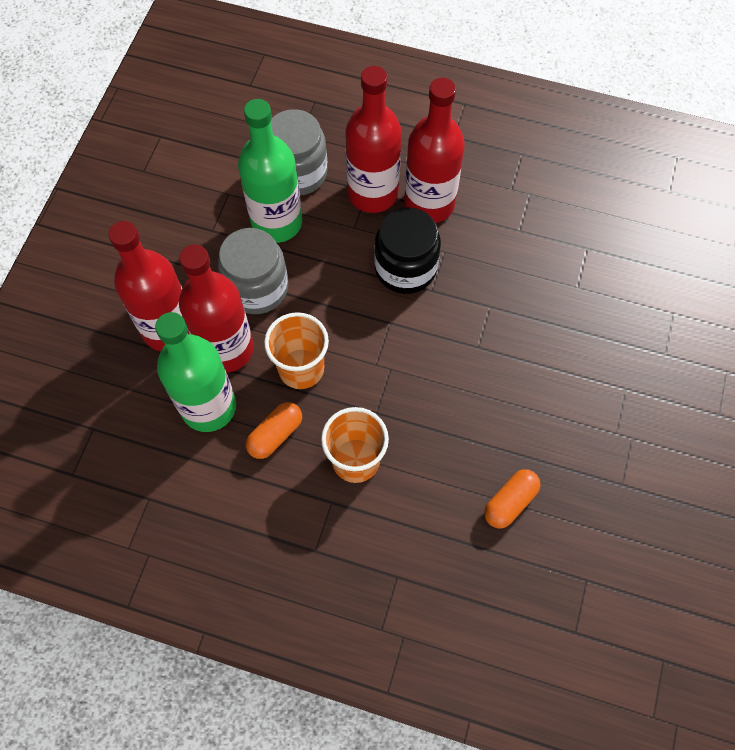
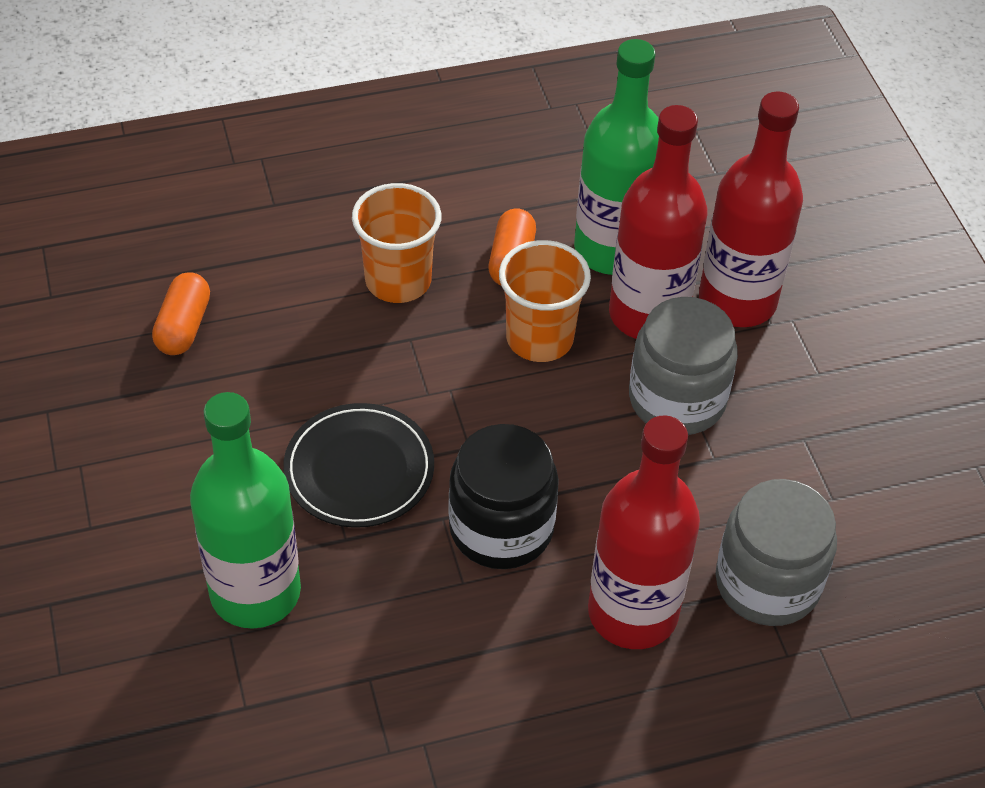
camera: 145 degrees right, 15 degrees down
green bottle [238,99,302,243] -> green bottle moved to [190,392,301,629]
red bottle [404,78,465,223] -> none
none -> black plate [283,403,434,528]

